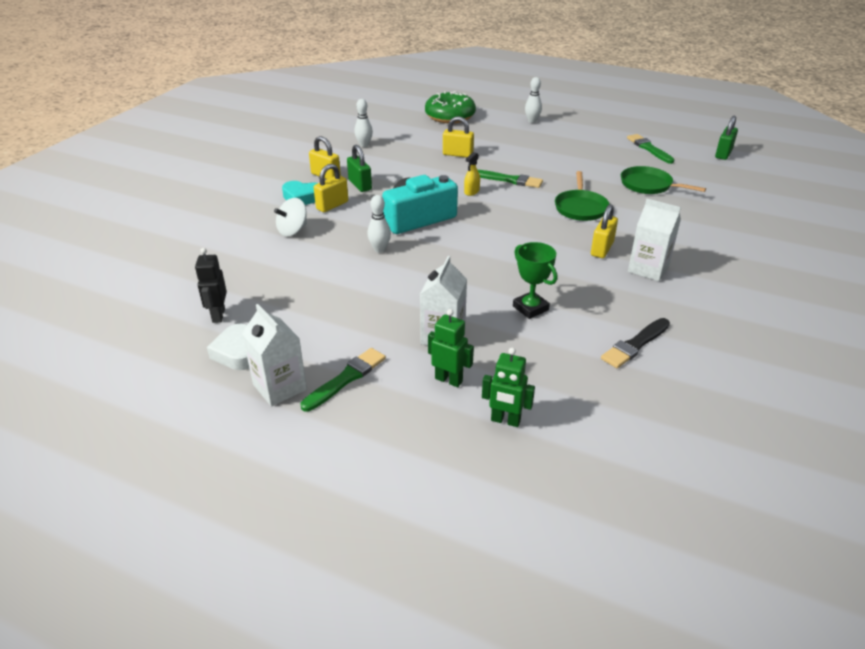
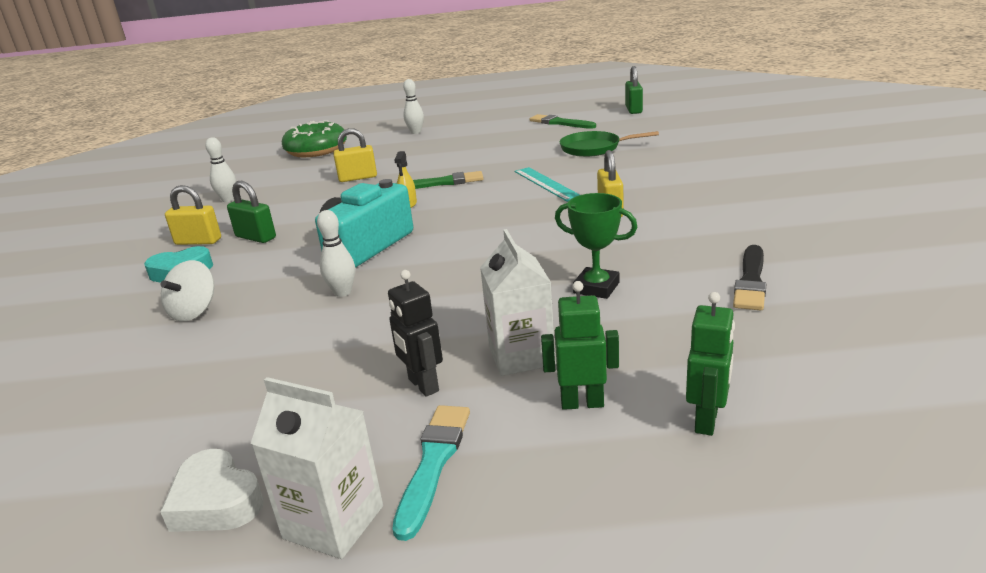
camera: 25 degrees left, 10 degrees down
black robot [195,248,227,323] -> black robot moved to [388,270,443,397]
green brush [301,348,386,411] -> turquoise brush [392,405,470,541]
yellow padlock [314,164,348,212] -> none
green robot [482,348,535,427] -> green robot turned 60 degrees counterclockwise [686,292,735,436]
green pan [555,171,609,221] -> turquoise ruler [515,167,580,202]
white carton [628,199,681,281] -> none

